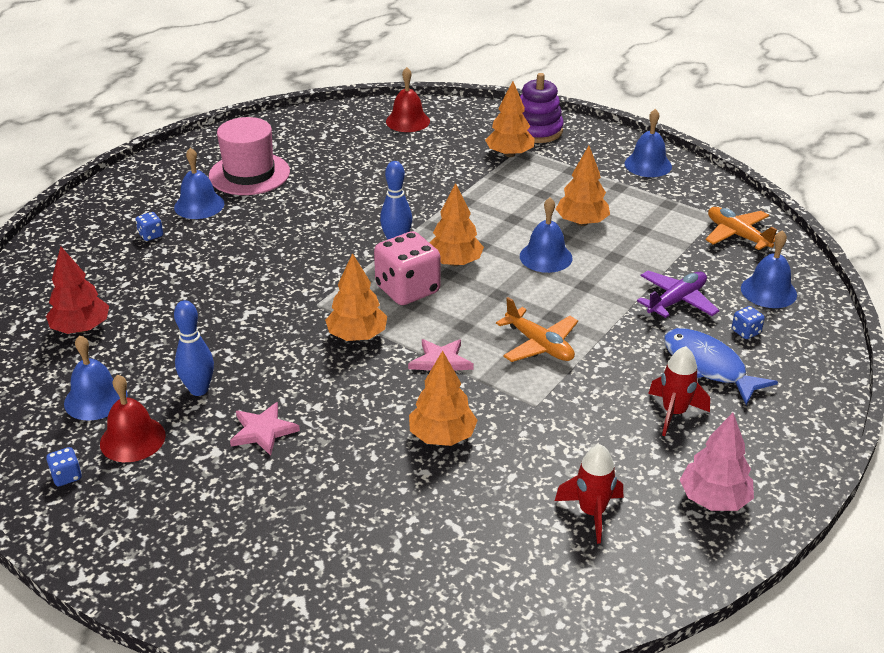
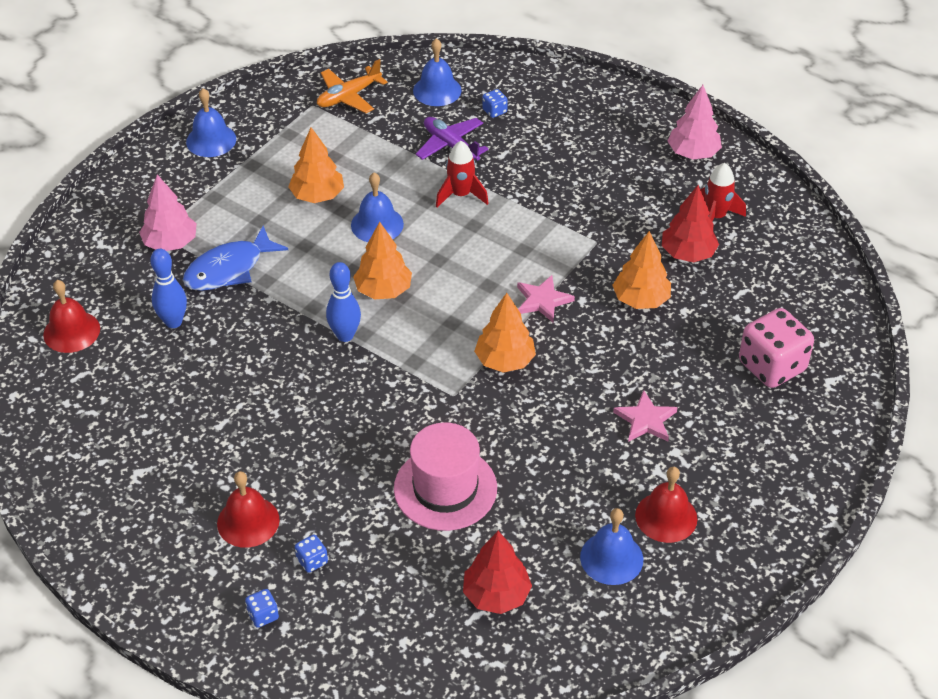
camera: 90 degrees left, 10 degrees up
blue dice [46,447,82,486] -> blue dice moved to [245,589,279,628]
blue bell [174,148,224,219] -> red bell [217,471,280,548]
blue bowling pin [174,300,214,396] -> blue bowling pin moved to [150,249,187,328]
pink hat [209,117,290,195] -> pink hat moved to [394,422,497,531]
pink dice [374,231,441,305] -> pink dice moved to [739,308,814,388]
orange tree [485,81,535,157] -> pink tree [139,174,197,251]
orange plane [496,297,578,362] -> none
purple stacking toy [520,73,564,143] -> none
red rocket [648,346,710,436] -> red rocket moved to [436,141,489,207]
blue fish [664,328,778,405] -> blue fish moved to [183,225,288,291]
none -> red tree [662,185,719,262]

